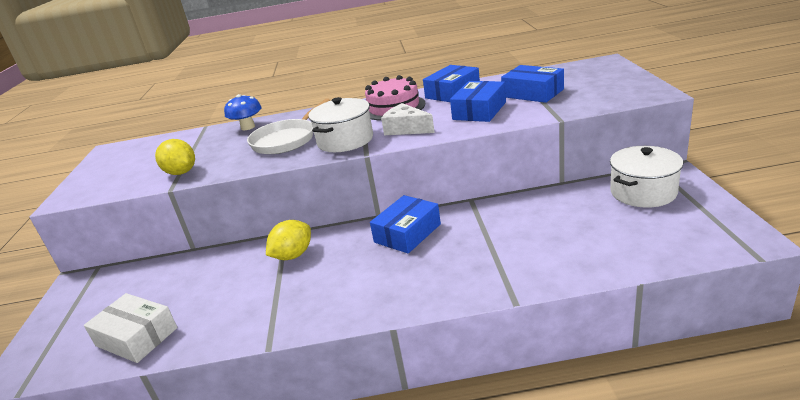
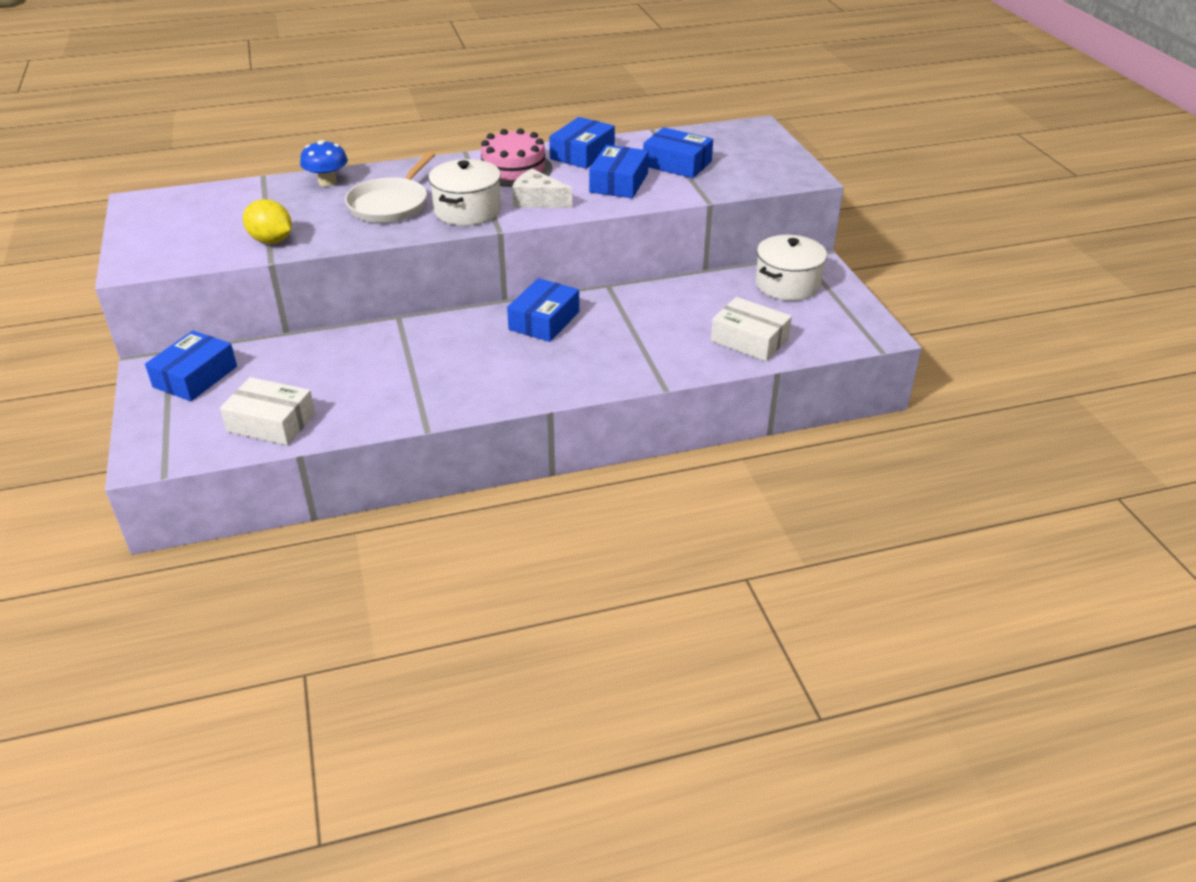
camera: 15 degrees left, 10 degrees up
yellow lemon [266,220,311,260] -> none
none -> blue box [145,331,237,401]
none -> white box [711,297,792,362]

